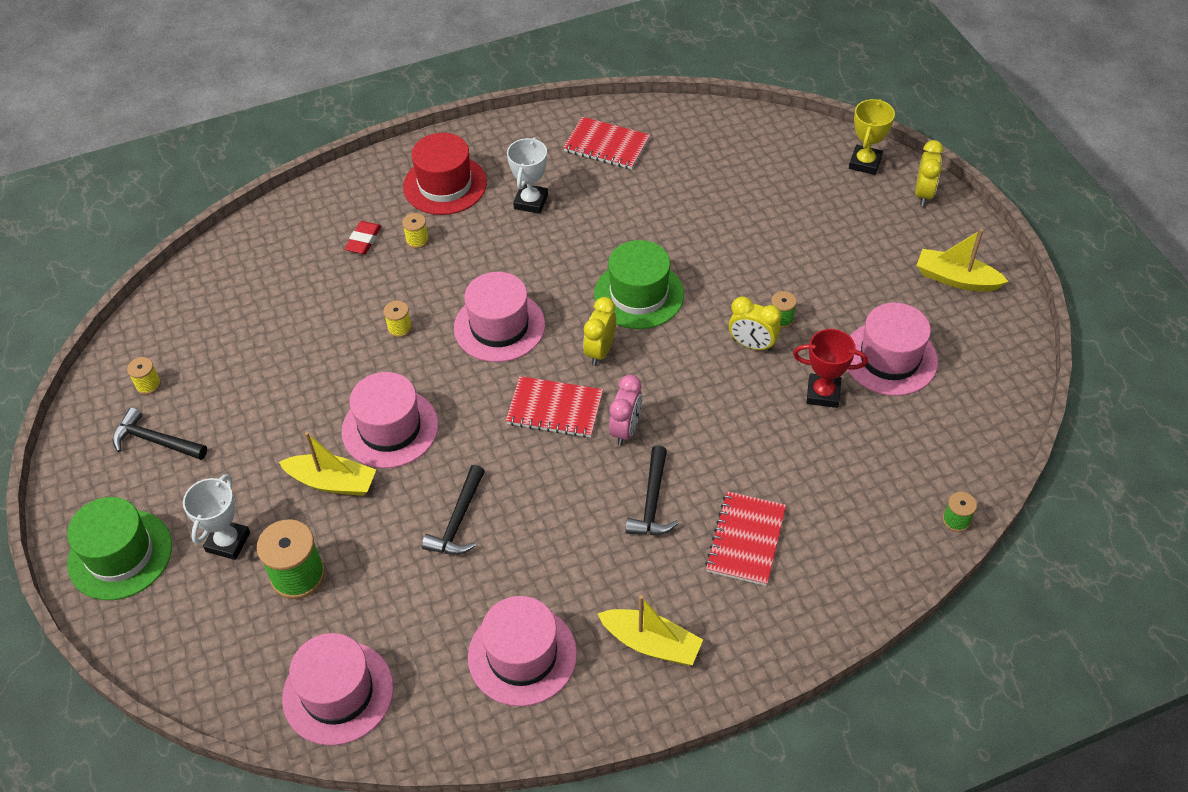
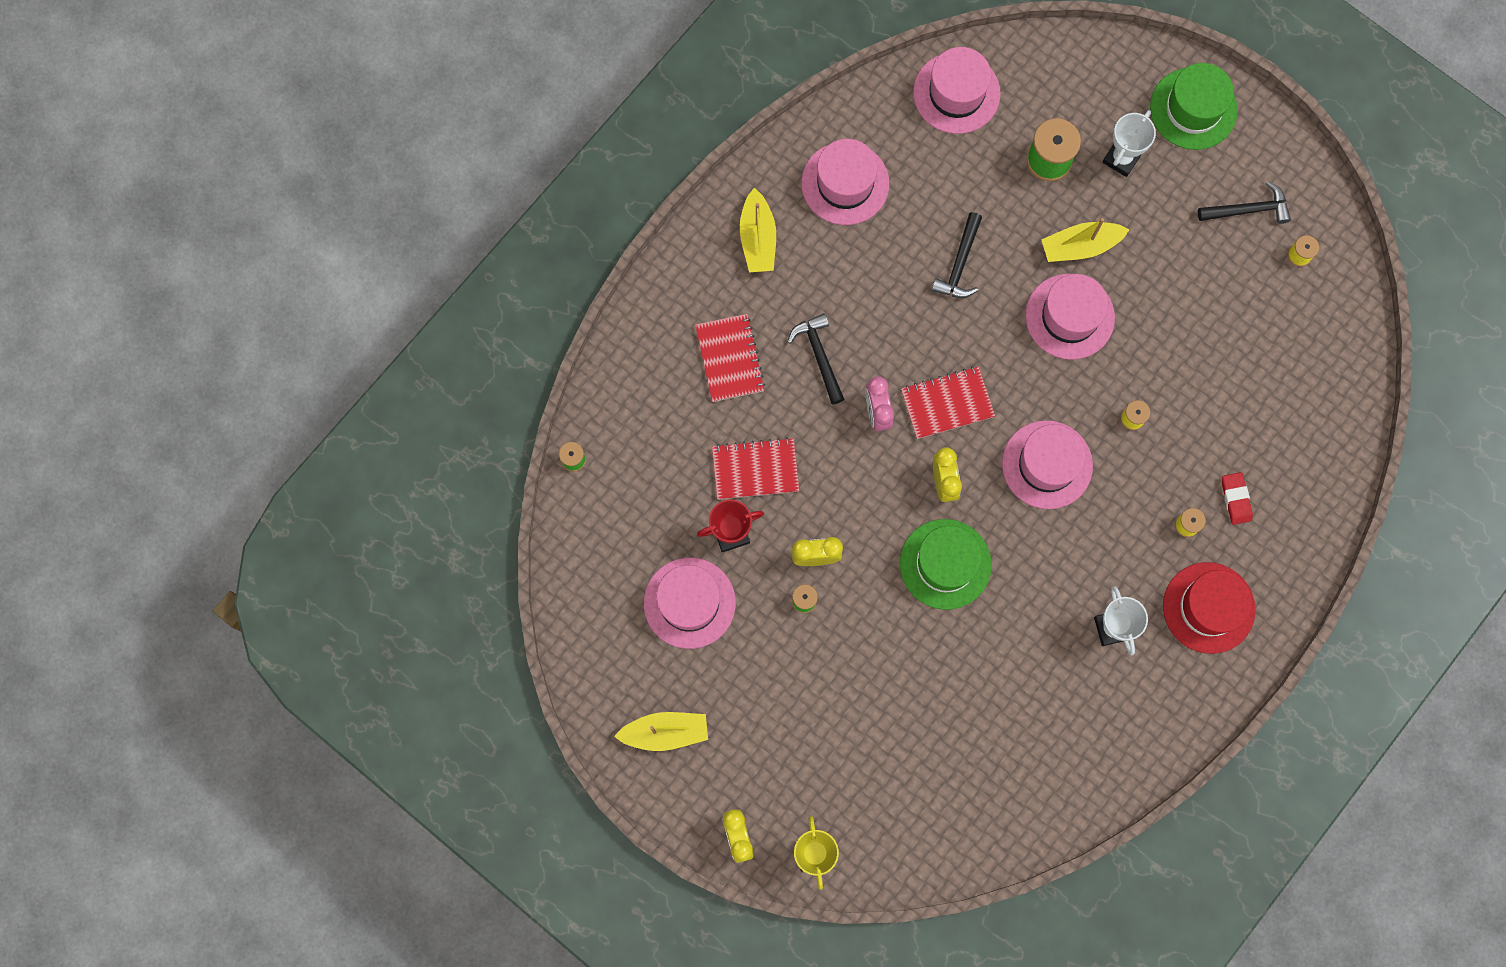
camera: 150 degrees right, 25 degrees up
white trophy [183,474,250,560] -> white trophy turned 45 degrees clockwise [1102,110,1156,177]
black hammer [422,465,485,555] -> black hammer turned 150 degrees counterclockwise [931,212,982,298]
red notebook [563,117,650,169] -> red notebook moved to [712,437,799,500]
yellow boat [597,595,703,665] -> yellow boat turned 90 degrees counterclockwise [740,188,776,272]

